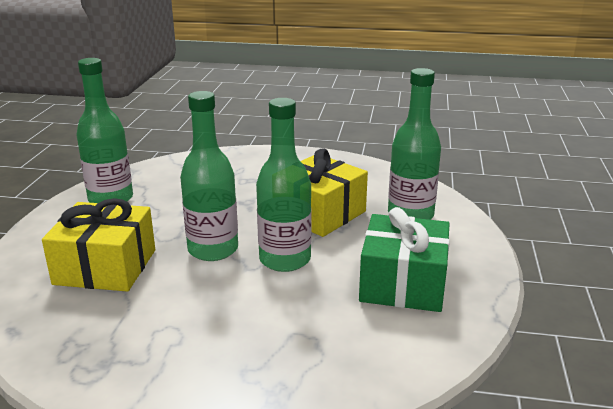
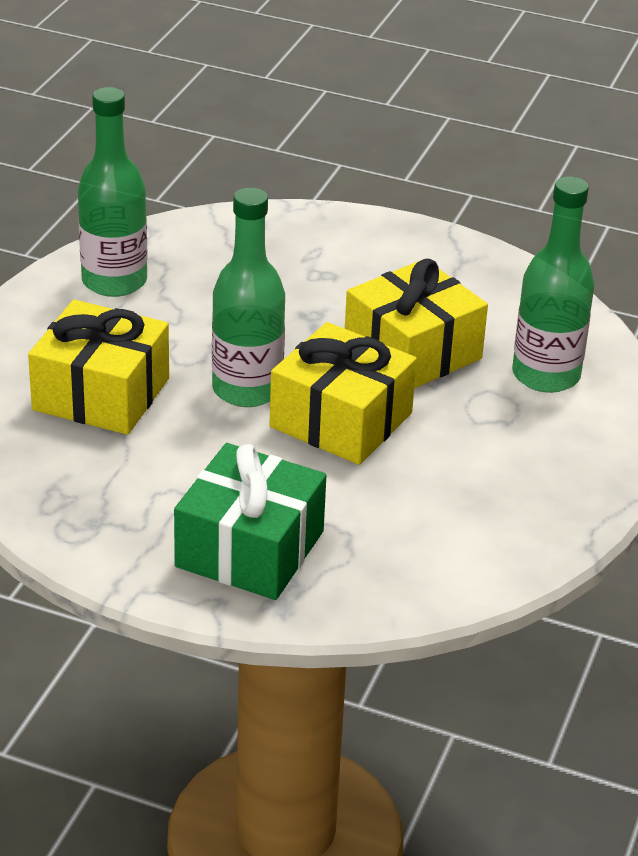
camera: 10 degrees right, 10 degrees up
green bottle [256,98,312,272] -> yellow gift [270,322,417,465]
green gift [359,207,450,312] -> green gift moved to [174,443,327,600]

